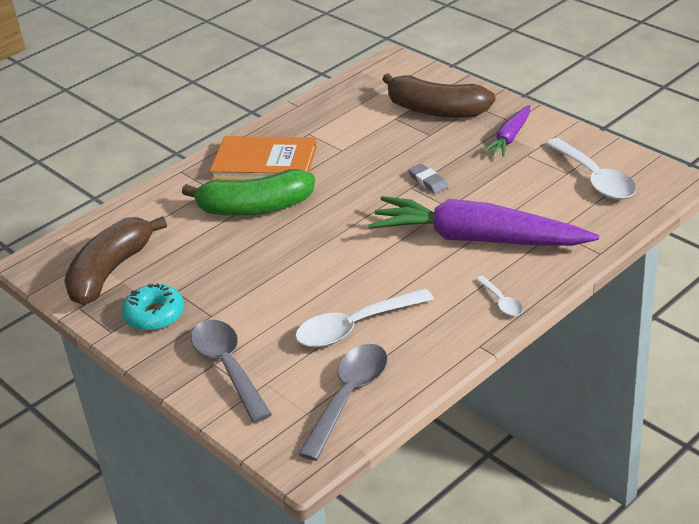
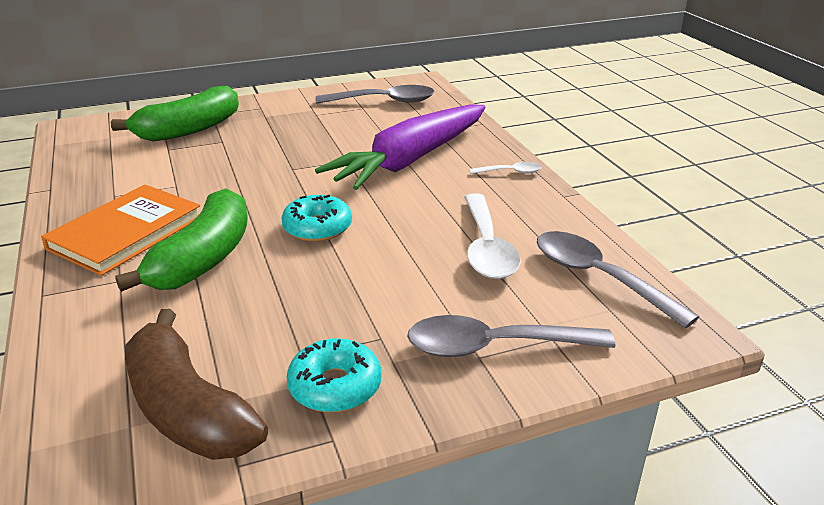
camera: 70 degrees left, 5 degrees down
brown banana [382,73,495,118] -> green banana [111,86,239,141]
grey eraser [408,164,448,194] -> none
purple carrot [483,105,530,157] -> none
white spoon [545,138,636,200] -> grey spoon [315,85,435,104]
none -> turquoise donut [281,195,352,242]

